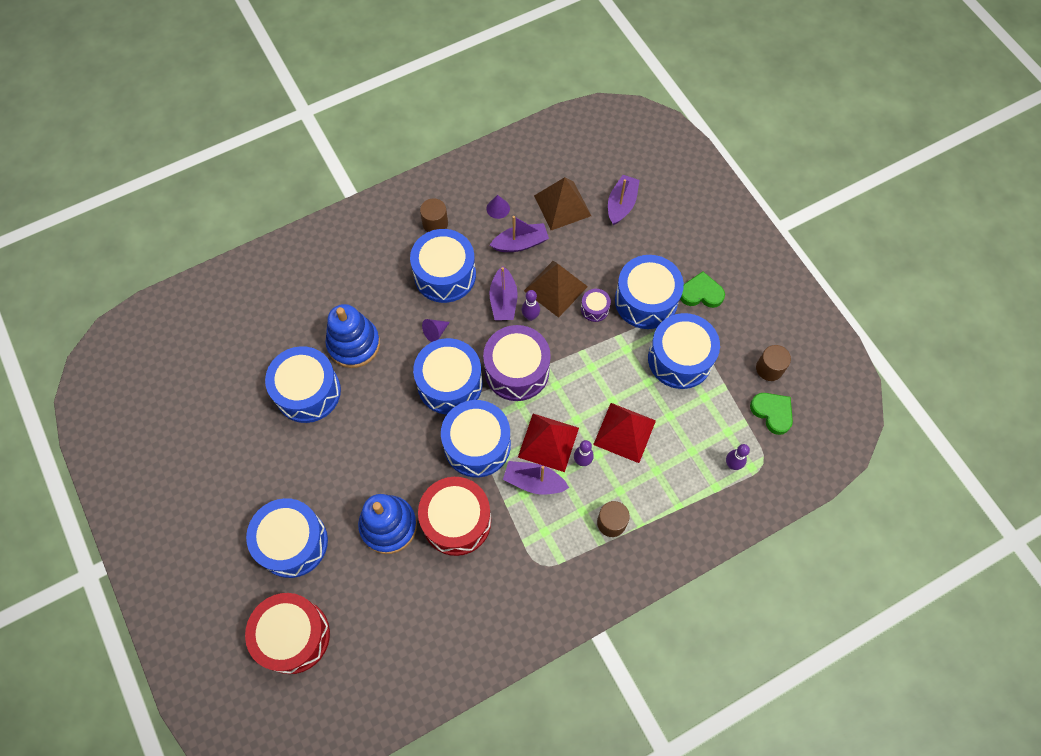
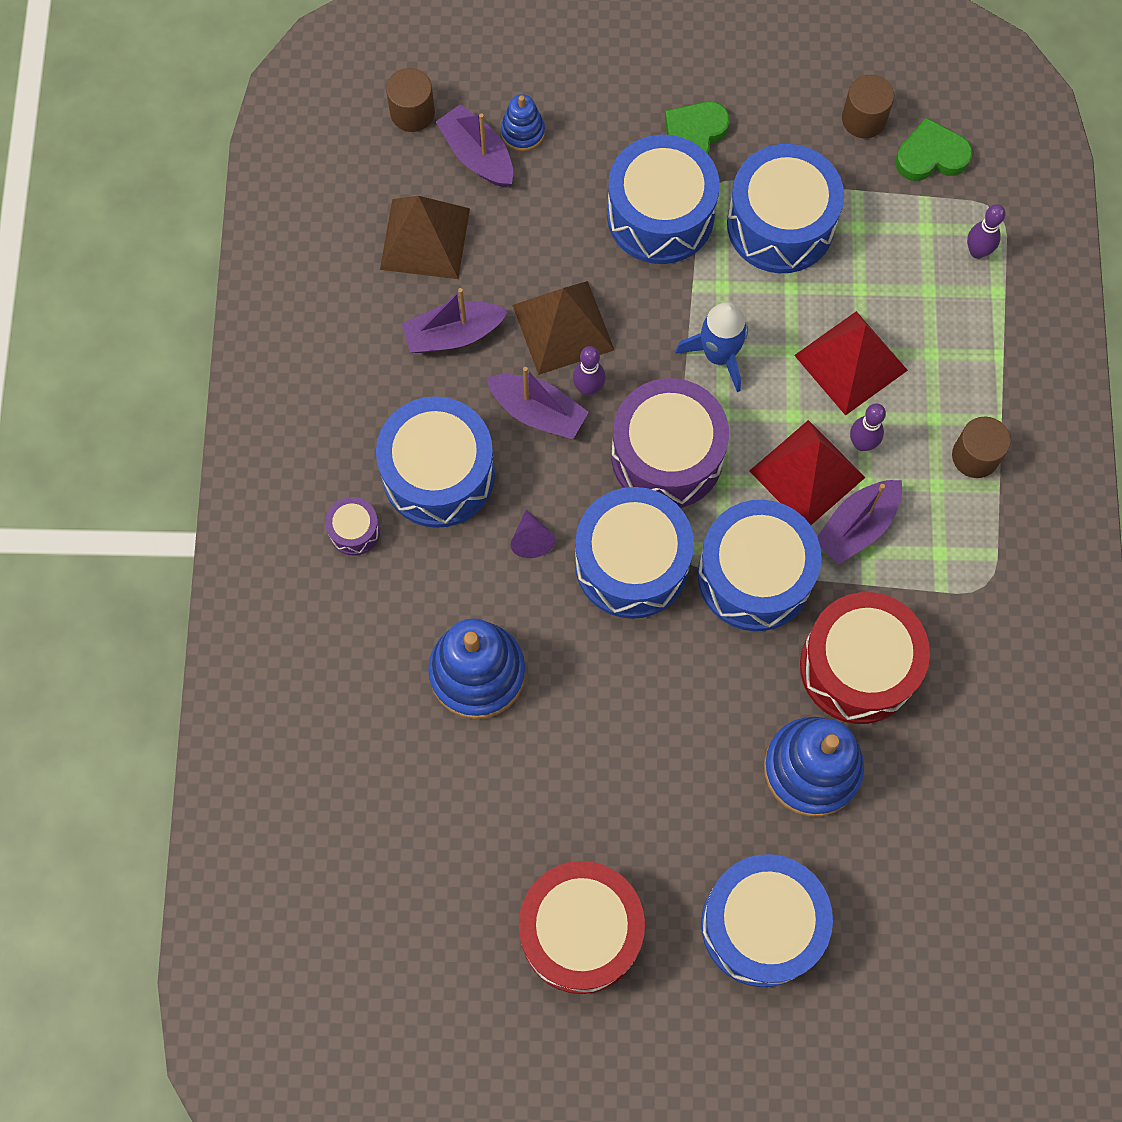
camera: 60 degrees left, 5 degrees up
red drum [245,593,330,674] -> red drum moved to [519,861,645,994]
blue drum [265,346,341,423] -> none
brown cylinder [420,198,448,232] -> brown cylinder moved to [386,68,435,132]
purple cone [486,195,510,219] -> none
purple boat [490,216,549,252] -> purple boat turned 120 degrees counterclockwise [402,288,508,353]
purple drum [581,289,611,322] -> purple drum moved to [325,497,380,555]
none -> blue stacking toy [501,94,545,152]
none -> blue rocket [675,302,748,392]

